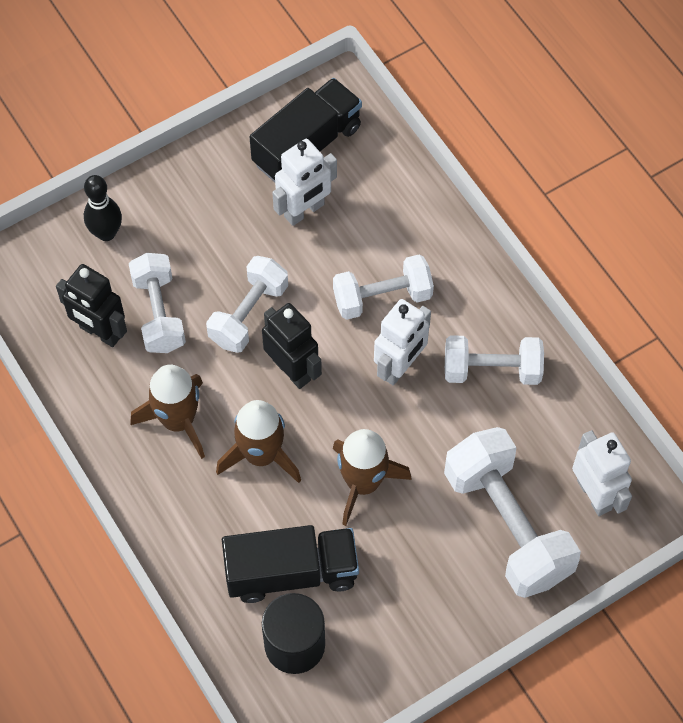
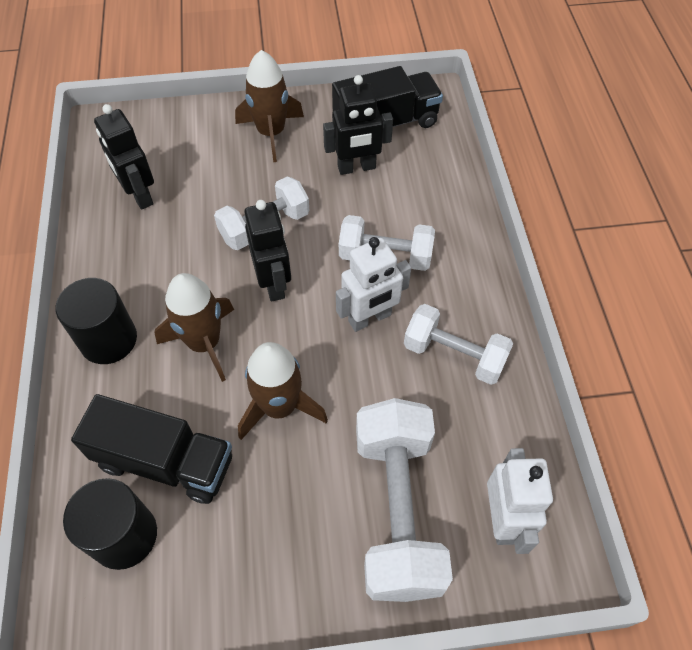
camera: 25 degrees right, 5 degrees down
black bowling pin [84,175,122,241] -> none
white dumbbell [129,253,186,353] -> none
brown rocket [131,365,205,459] -> brown rocket moved to [235,50,304,162]
white robot [272,139,337,226] -> black robot [323,75,393,175]
none -> black cylinder [55,278,137,364]

